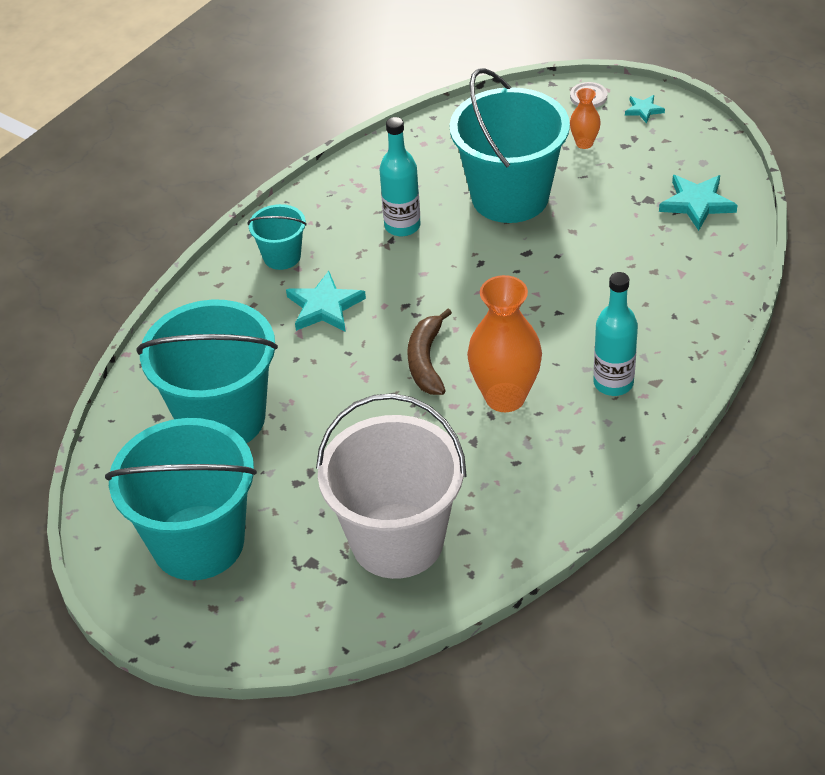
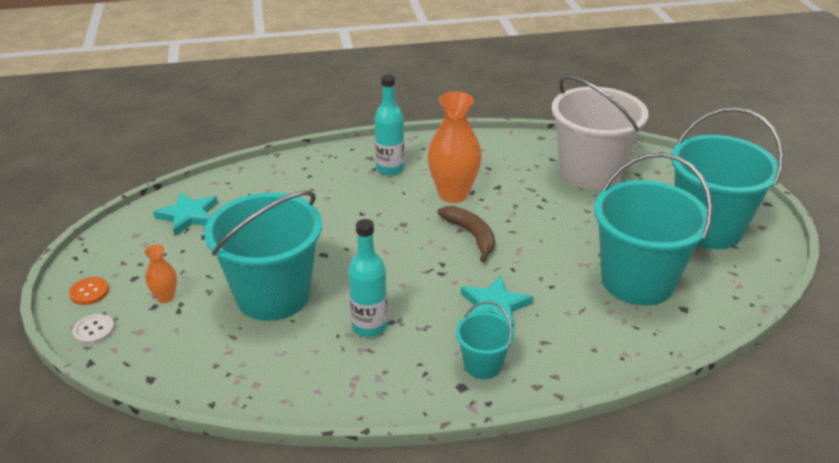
camera: 140 degrees left, 10 degrees down
brown banana [407,309,452,395] -> brown banana turned 75 degrees counterclockwise [437,206,495,262]
turquoise star [625,95,665,123] -> orange button [69,277,109,305]

